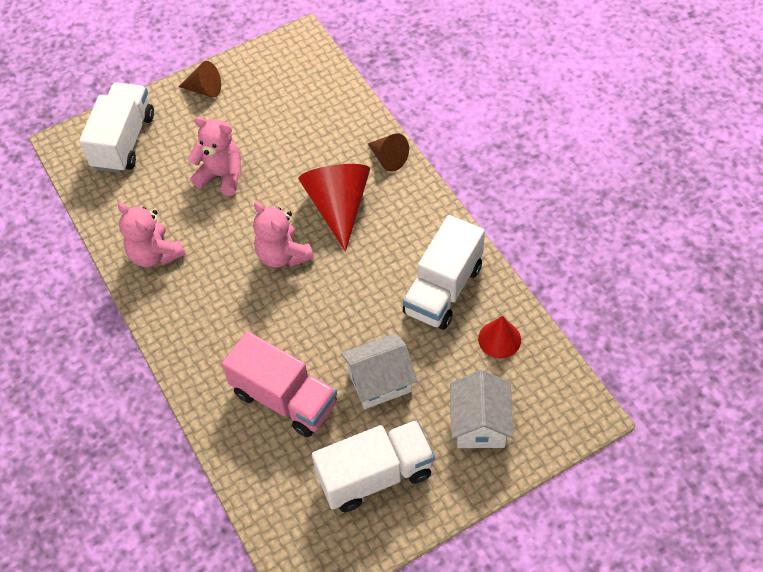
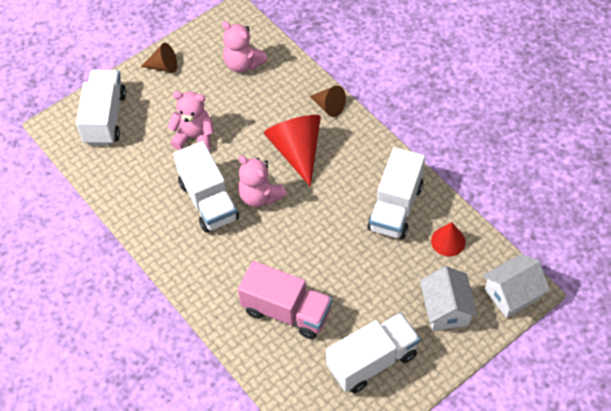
camera: 10 degrees left, 0 degrees up
pink teddy bear [118,203,185,267] -> pink teddy bear moved to [222,21,267,72]
white house [341,333,417,409] -> white house moved to [482,254,550,318]
none -> white truck [173,141,239,233]

